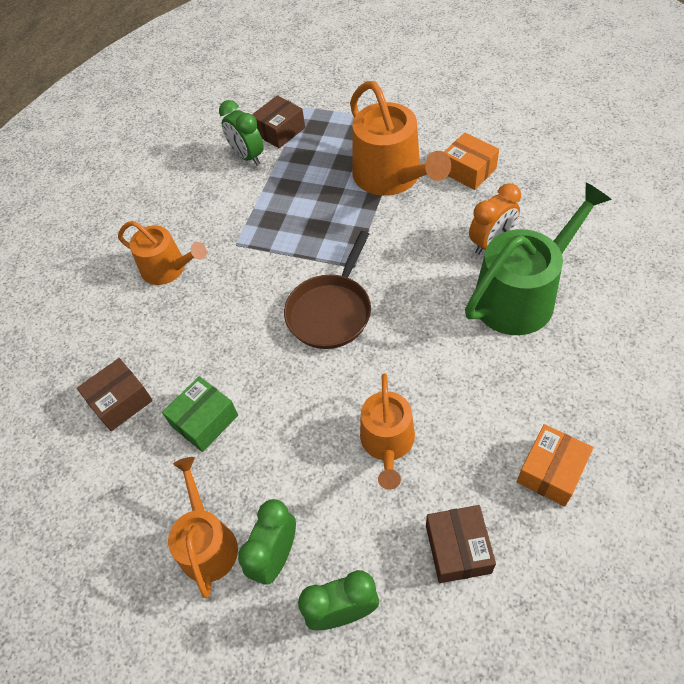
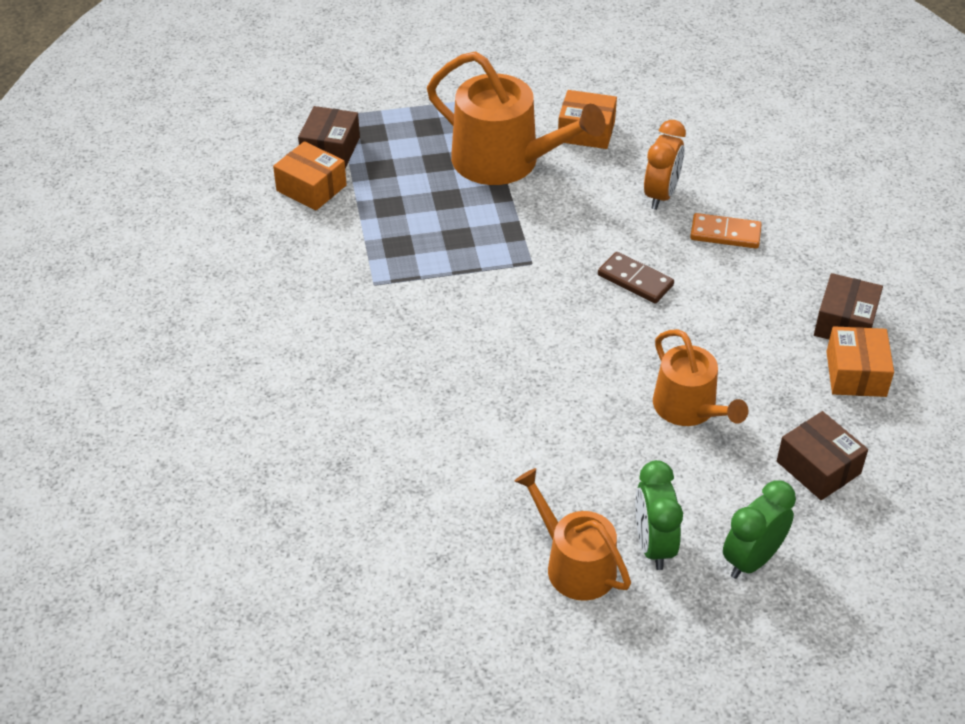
camera: 35 degrees left, 10 degrees down
brown box [77,358,153,431] -> brown box moved to [814,273,883,340]
orange watering can [118,221,207,285] -> none
green box [162,376,238,452] -> none
green clock [219,100,264,165] -> orange box [273,141,347,211]
brown pan [284,231,371,349] -> none
green watering can [465,182,612,335] -> orange domino [690,213,762,249]
none -> brown domino [598,252,674,303]

